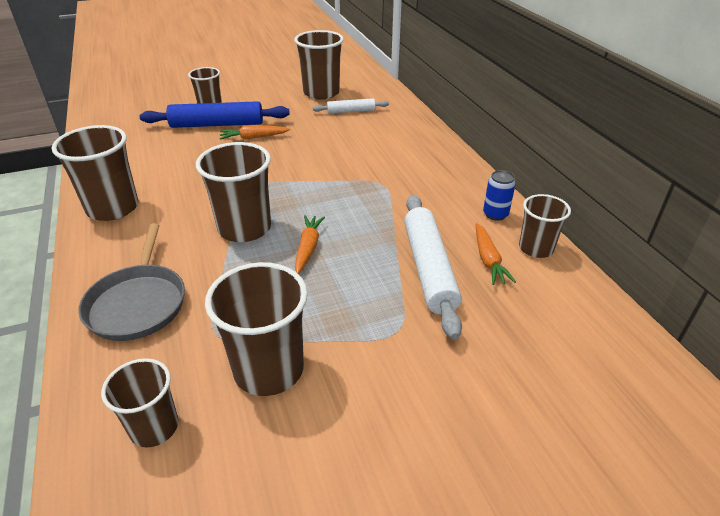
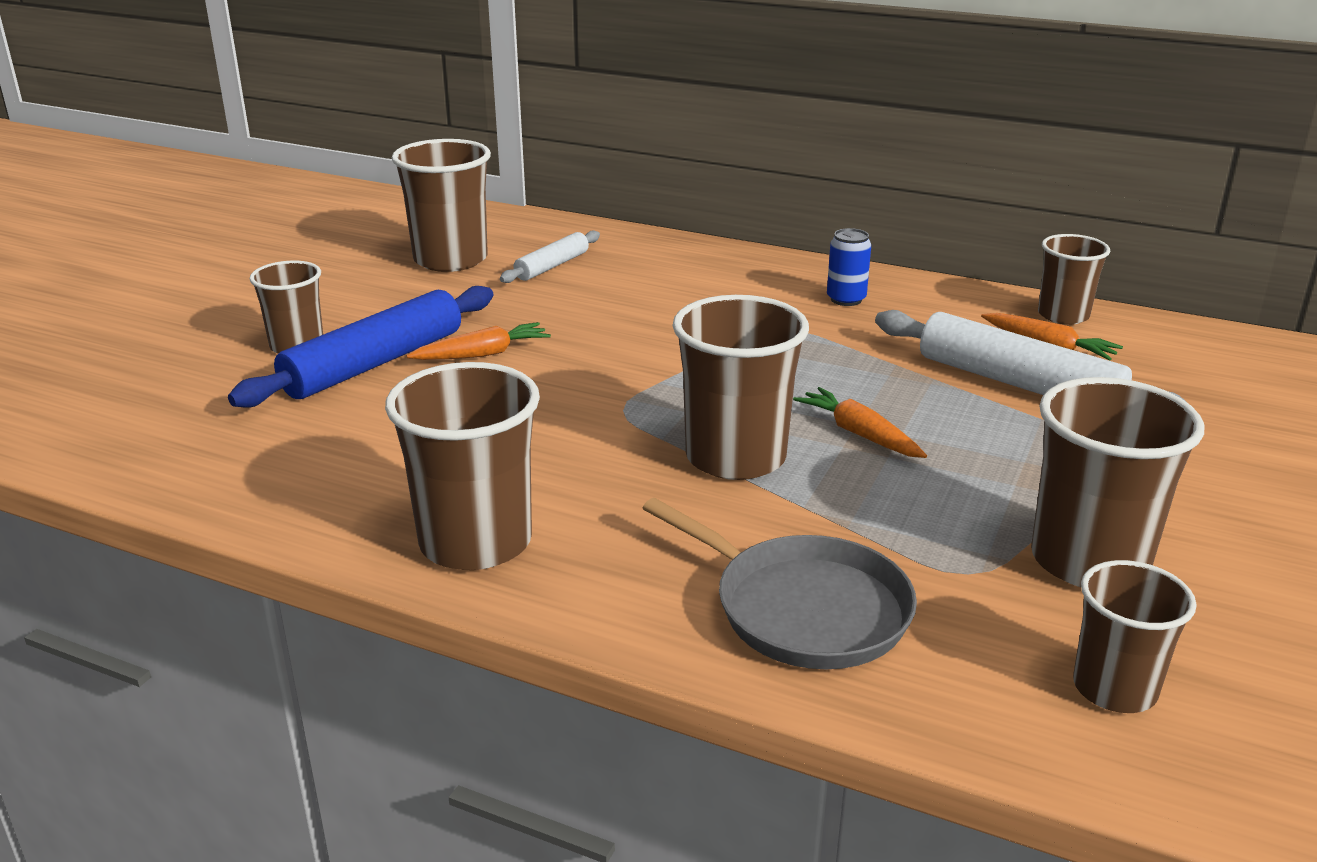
camera: 45 degrees left, 10 degrees down
orange carrot [220,125,290,140] -> orange carrot turned 150 degrees counterclockwise [407,322,551,360]
blue can [483,170,516,221] -> blue can moved to [827,228,871,306]

